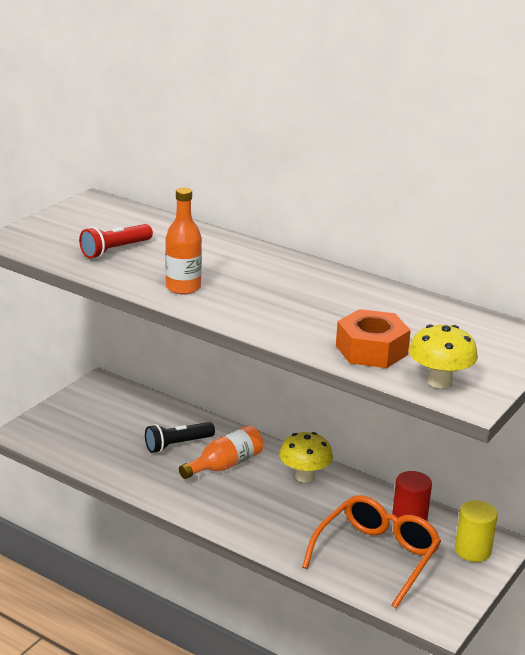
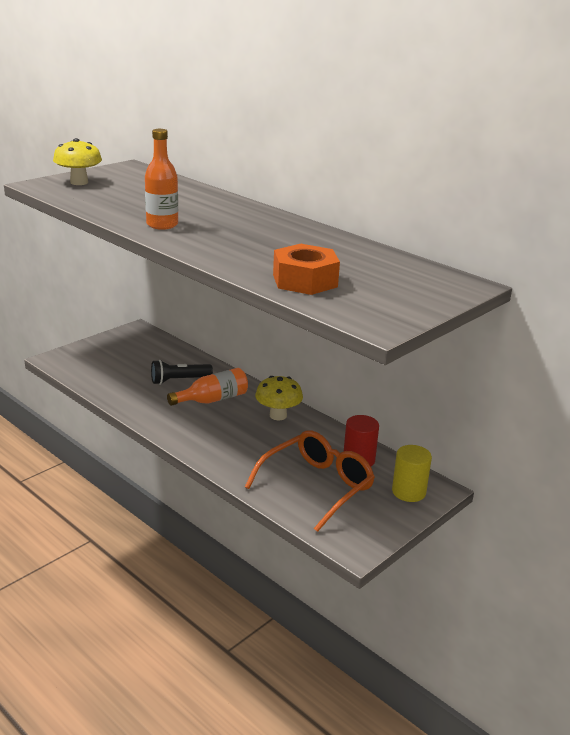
camera: 10 degrees right, 0 degrees up
red flashlight [79,224,153,258] -> none
yellow mushroom [409,324,478,388] -> yellow mushroom moved to [53,138,102,185]

